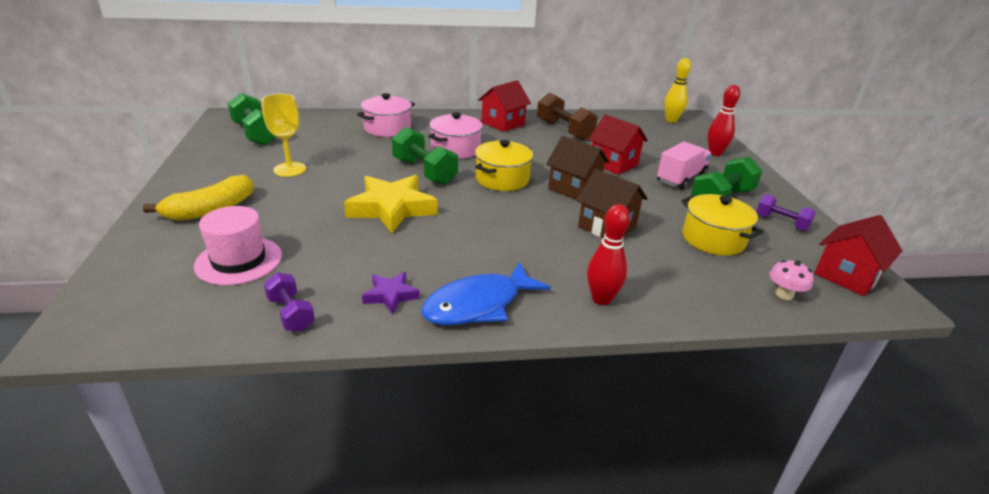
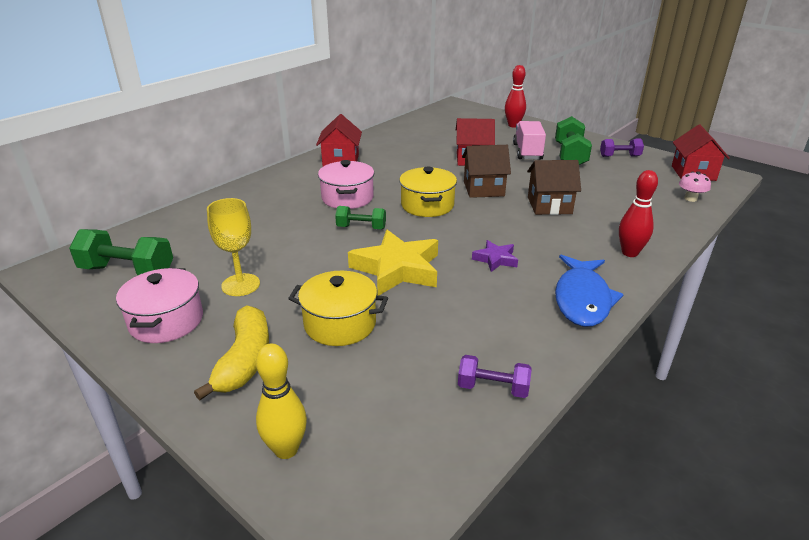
camera: 40 degrees left, 0 degrees up
pink hat [194,206,282,285] -> none
pink pot [357,93,415,137] -> pink pot moved to [116,268,203,343]
purple star [362,272,420,314] -> purple star moved to [472,240,518,272]
green dumbbell [392,127,458,185] -> green dumbbell [335,206,386,229], size x0.60
brown dumbbell [537,92,598,141] -> none
yellow bowling pin [664,58,691,123] -> yellow bowling pin moved to [256,343,307,459]
yellow pot [681,194,763,256] -> yellow pot moved to [288,271,388,346]

